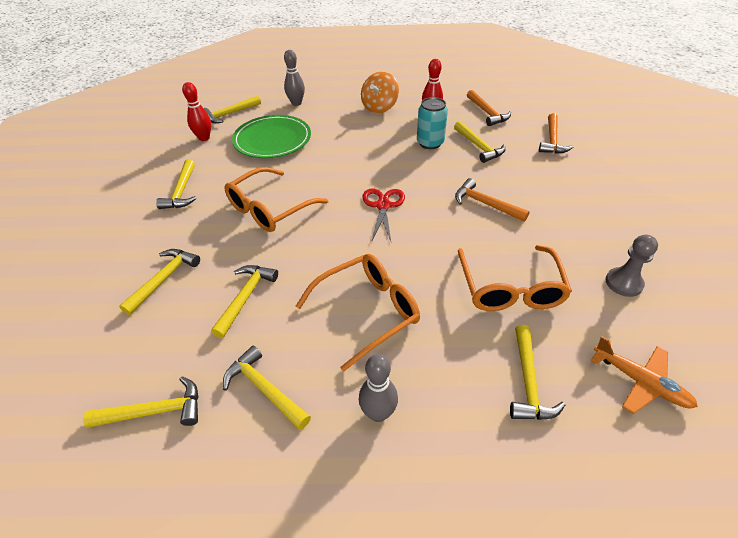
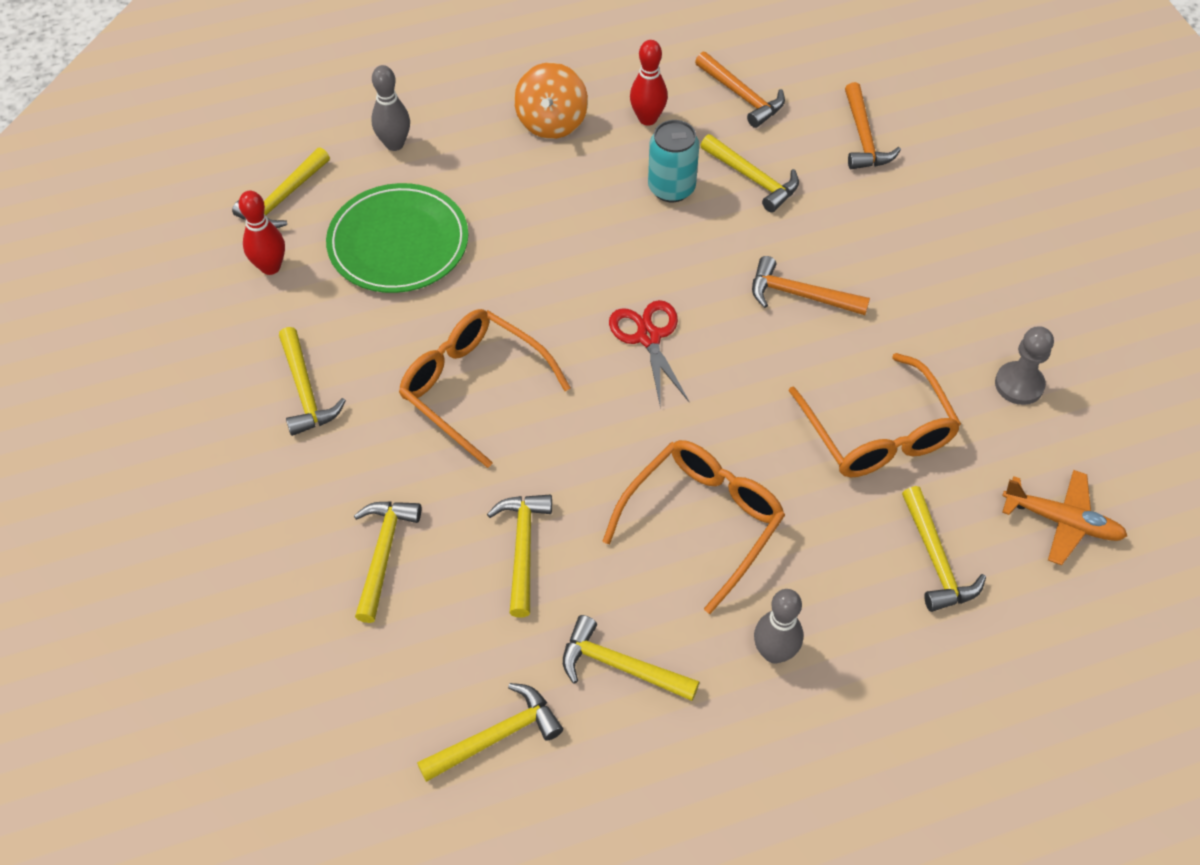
camera: 20 degrees left, 10 degrees up
orange glasses [224,167,328,232] -> orange glasses turned 105 degrees clockwise [399,309,571,468]

